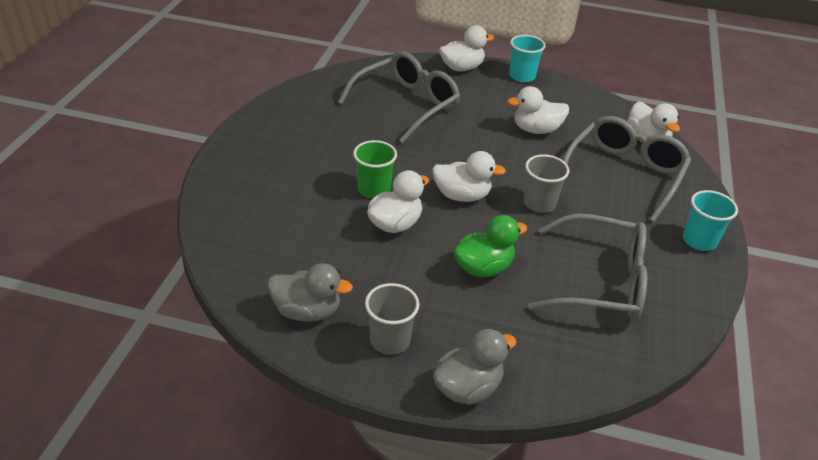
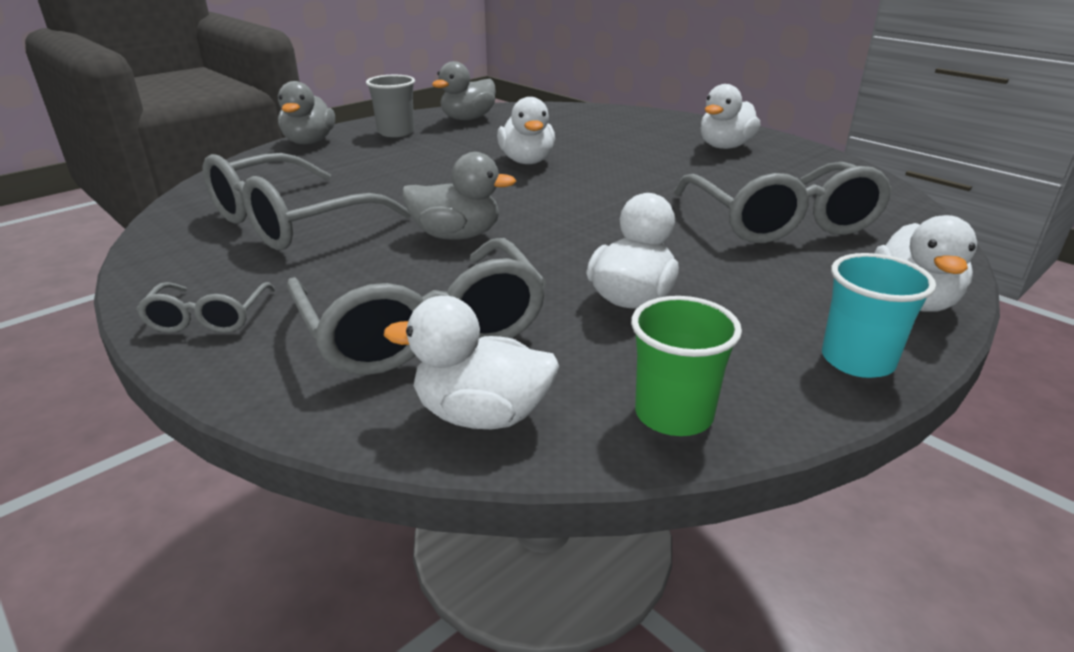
camera: 125 degrees right, 10 degrees down
green cup [353,140,397,199] -> green cup moved to [631,296,742,436]
white duck [432,151,506,202] -> white duck moved to [701,84,760,149]
green duck [454,215,527,277] -> none
grey cup [523,154,569,213] -> grey duck [402,152,516,240]
turquoise cup [683,190,738,251] -> grey glasses [136,282,275,333]

